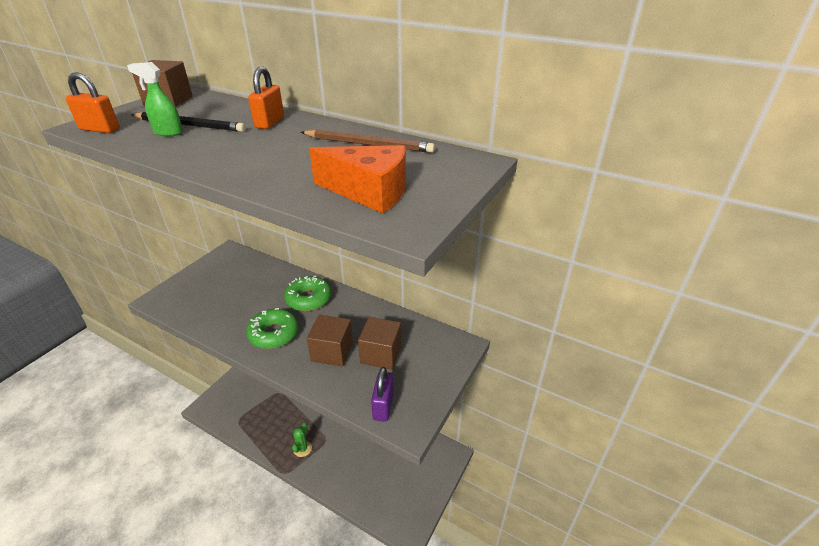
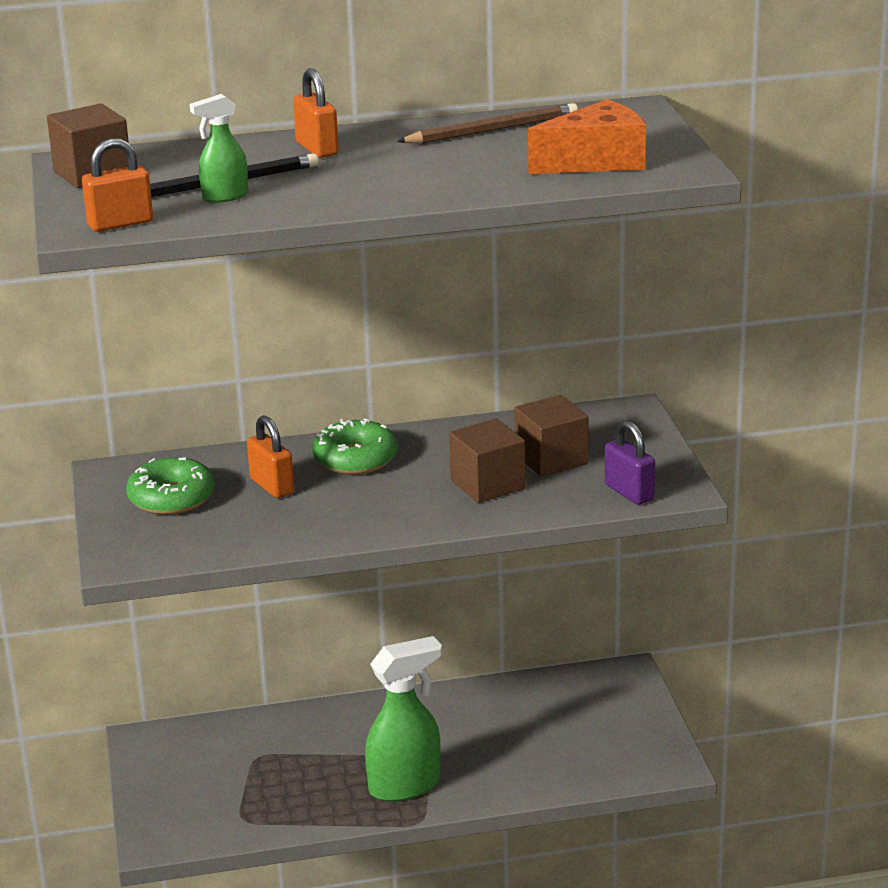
camera: 40 degrees left, 10 degrees down
green donut [246,308,299,349] -> green donut moved to [126,457,215,515]
green cactus [292,423,312,457] -> green spray bottle [365,636,442,802]
none -> orange padlock [247,415,294,498]

